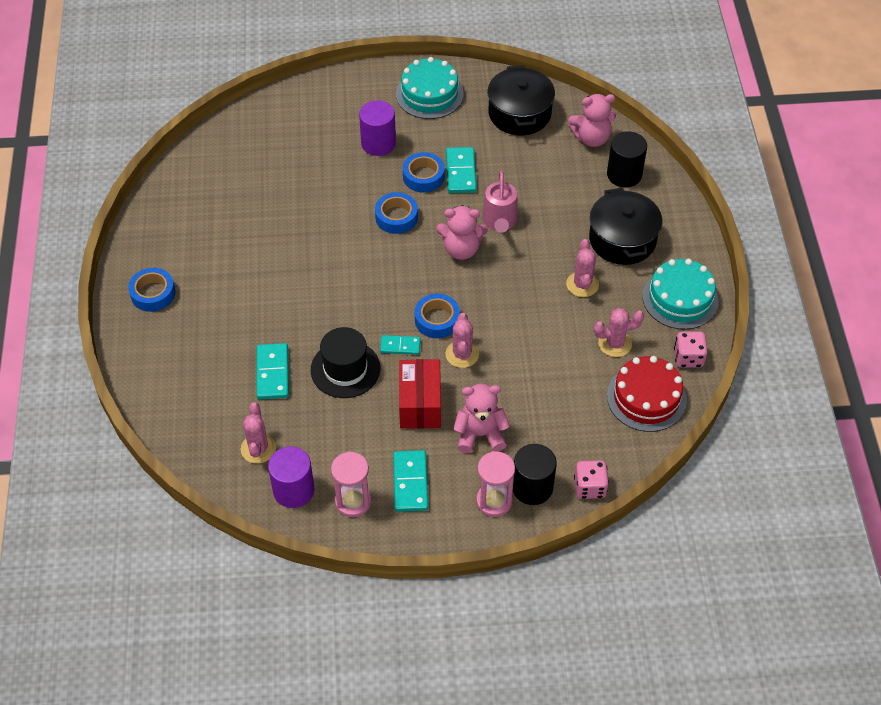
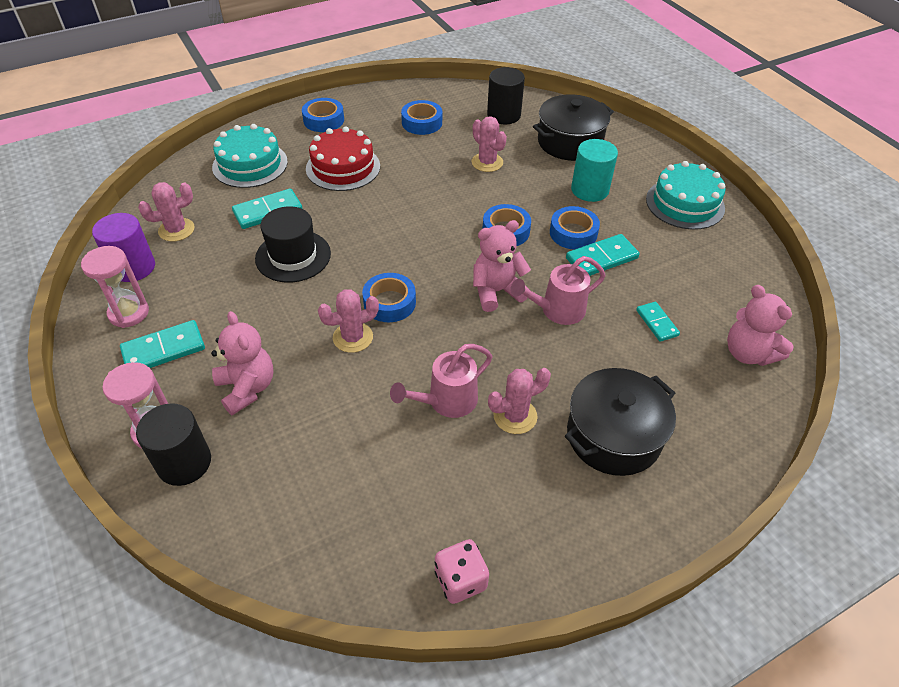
camera: 65 degrees right, 5 degrees down
purple cylinder [359,100,396,156] -> turquoise cylinder [571,139,618,202]
turquoise domino [380,335,421,355] -> turquoise domino moved to [636,302,680,342]
red box [399,359,441,429] -> none
pink teddy bear [436,205,488,260] -> pink teddy bear turned 90 degrees clockwise [473,220,531,312]
black pot [488,65,555,135] -> black pot moved to [533,94,614,161]
pink dice [574,460,609,499] -> none
pink cactus [594,308,644,357] -> pink cactus moved to [472,116,507,172]
black cylinder [607,131,647,187] -> black cylinder moved to [487,67,525,124]
red cake [607,356,687,432] -> red cake moved to [306,127,380,191]
turquoise cake [643,258,719,329] -> turquoise cake moved to [212,124,288,188]
none -> pink watering can [390,344,492,418]
none -> blue tape [401,100,442,135]

